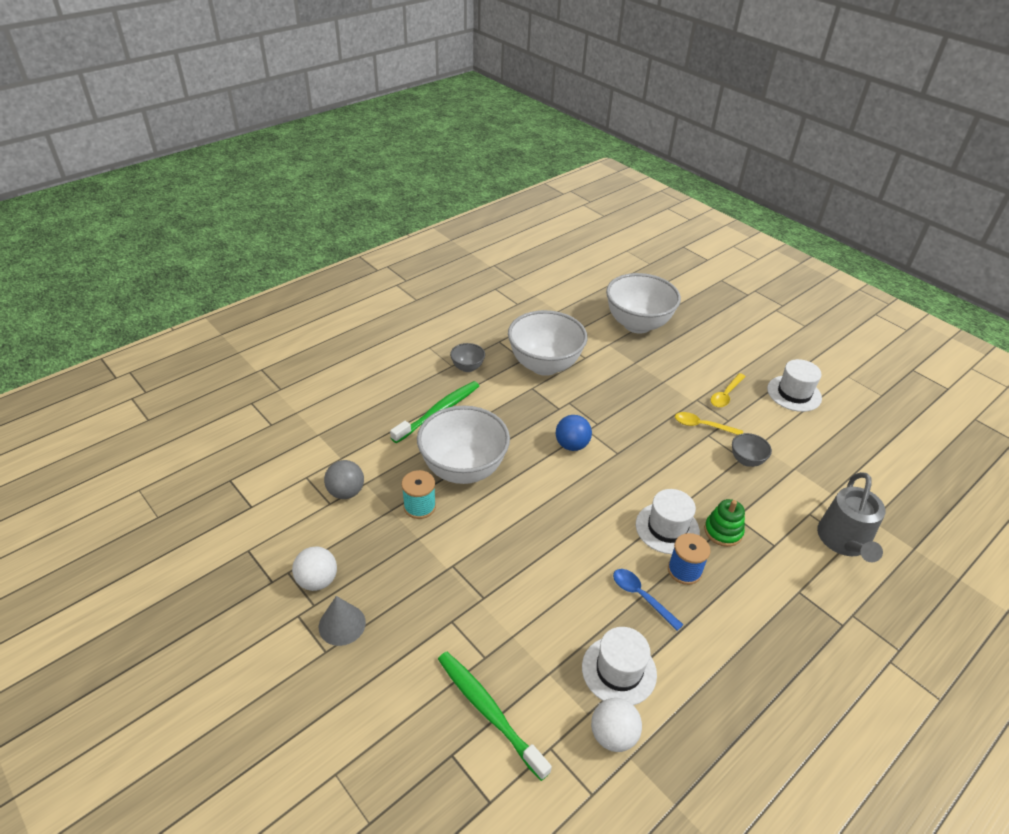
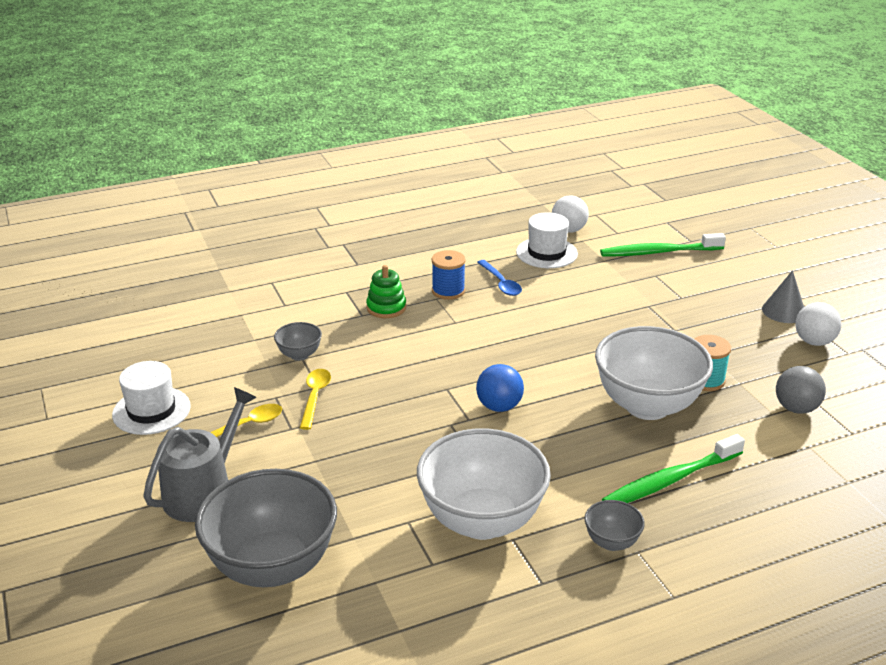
camera: 160 degrees left, 10 degrees down
green toothbrush [438,651,552,781] -> green toothbrush turned 105 degrees clockwise [600,233,726,257]
white bowl [606,273,681,334] -> grey bowl [195,469,337,587]
white hat [636,489,700,554] -> none
yellow spoon [675,412,743,435] -> yellow spoon turned 120 degrees counterclockwise [300,369,331,430]
grey watering can [817,472,886,562] -> grey watering can moved to [143,387,257,522]

